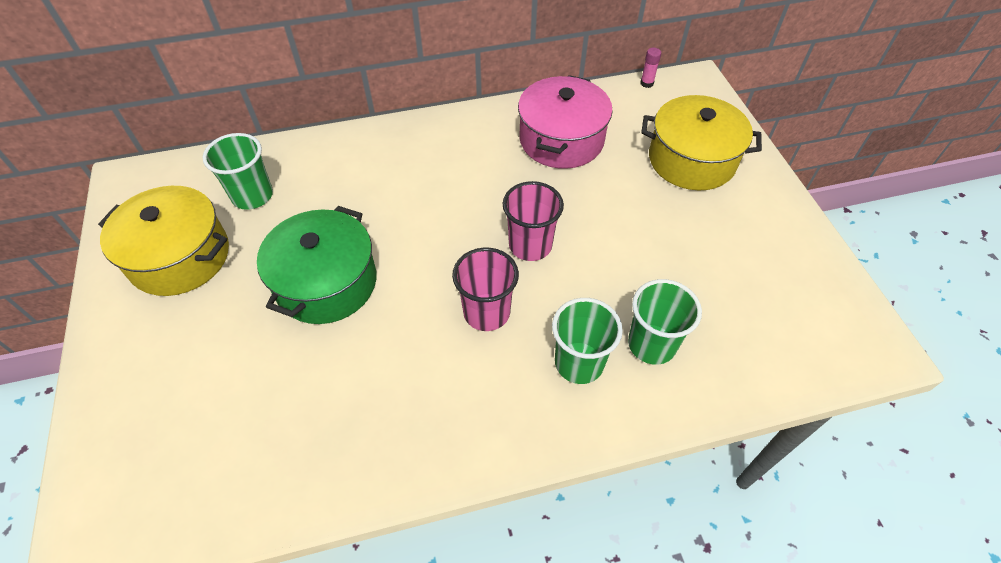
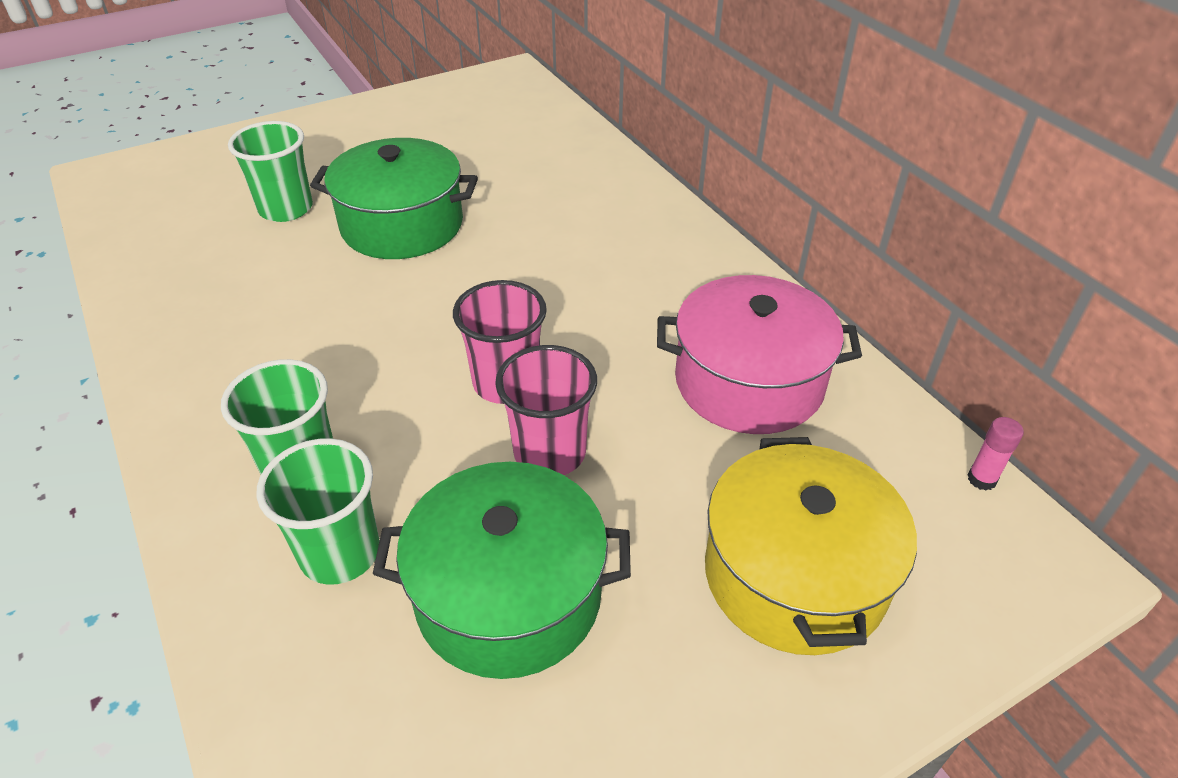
camera: 75 degrees right, 10 degrees down
yellow pot [98,186,229,296] -> none
green cup [203,133,273,210] -> green cup moved to [228,121,313,222]
pink cup [452,248,519,331] -> pink cup moved to [495,345,597,475]
none -> green pot [373,462,631,679]

